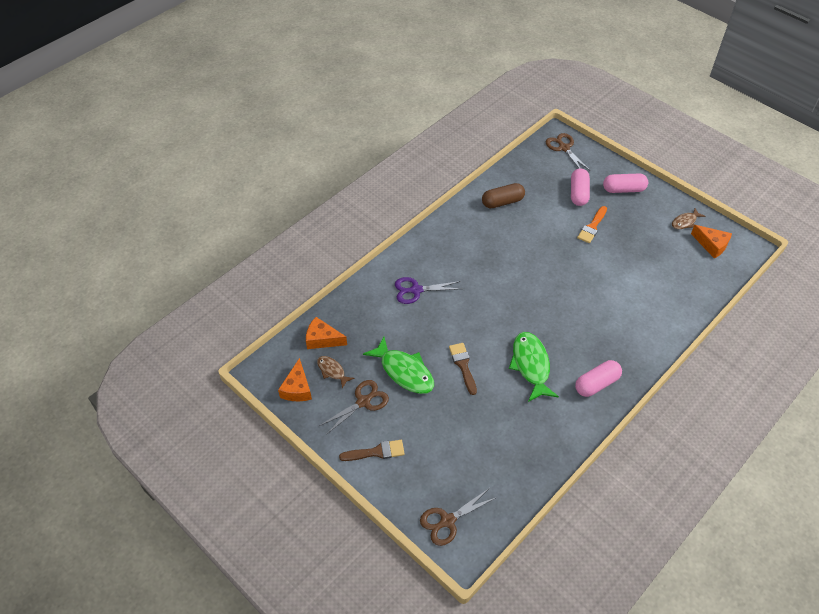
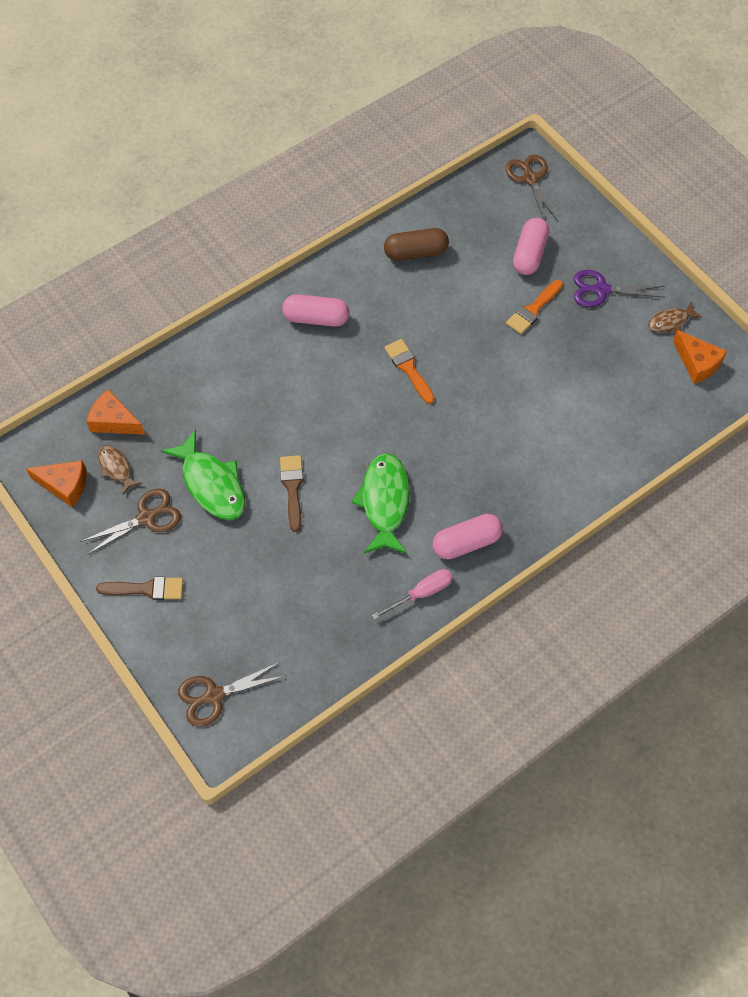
camera: 10 degrees right, 10 degrees up
orange cheese [278,358,312,401] -> orange cheese turned 90 degrees counterclockwise [26,460,87,507]
purple scissors [395,277,461,304] -> purple scissors moved to [574,270,665,307]
pink capsule [603,174,648,193] -> pink capsule moved to [282,294,349,327]
none -> pink screwdriver [372,569,453,620]
none -> orange brush [384,339,435,404]

